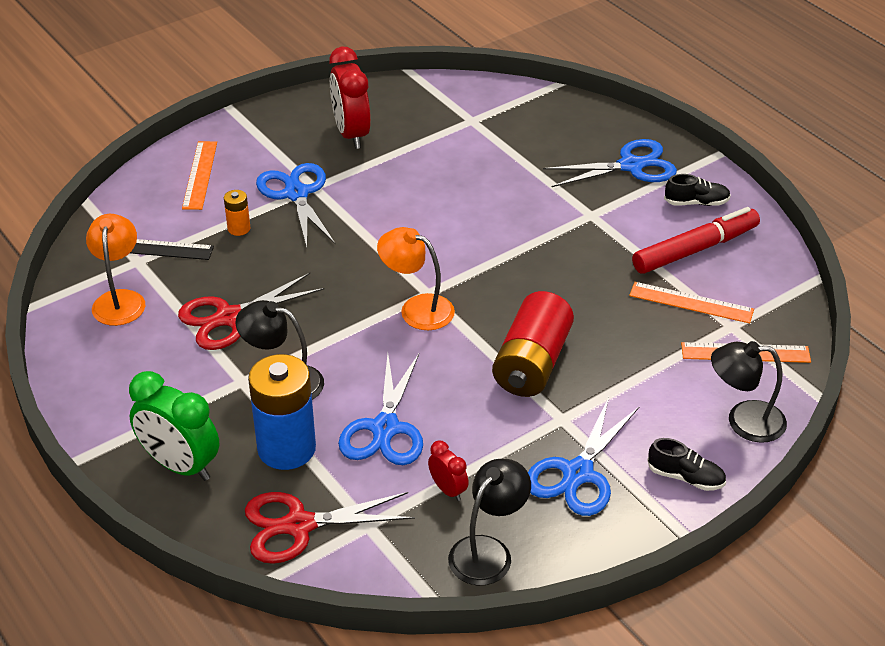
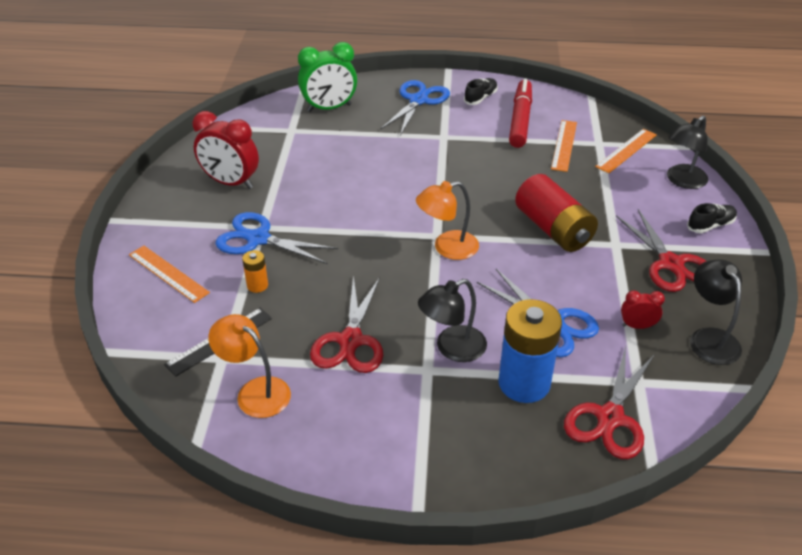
camera: 50 degrees left, 0 degrees up
green clock [129,371,219,481] -> green clock moved to [298,42,357,112]
blue scissors [528,397,640,516] -> red scissors [616,209,706,292]
orange ruler [629,282,754,323] -> orange ruler turned 45 degrees counterclockwise [551,120,577,172]

